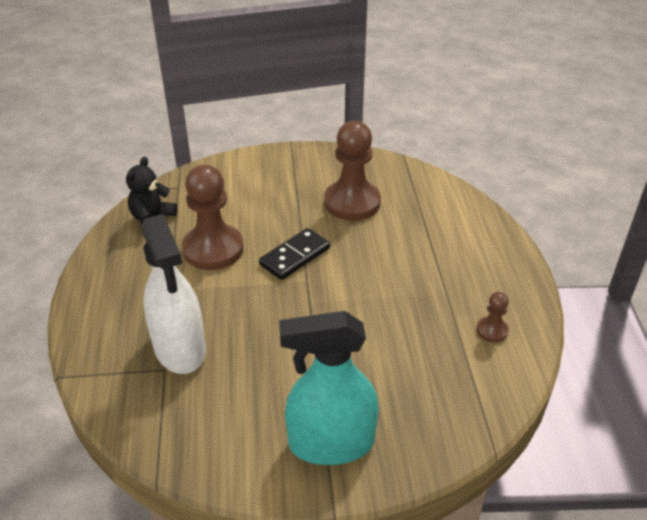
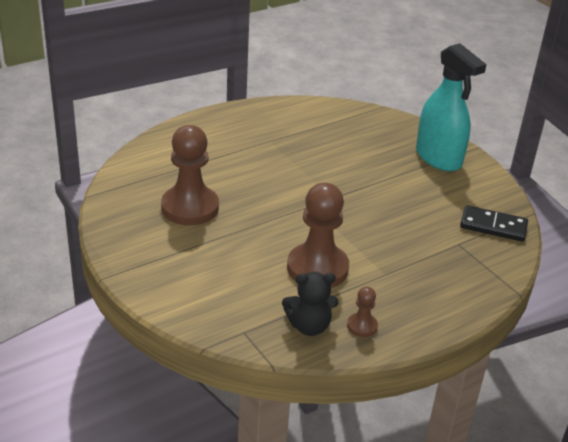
camera: 120 degrees left, 5 degrees down
white spray bottle [141,214,206,374] -> none
black domino [259,228,330,280] -> black domino moved to [460,205,528,242]
brown pawn [476,292,509,343] -> brown pawn moved to [347,287,378,337]

